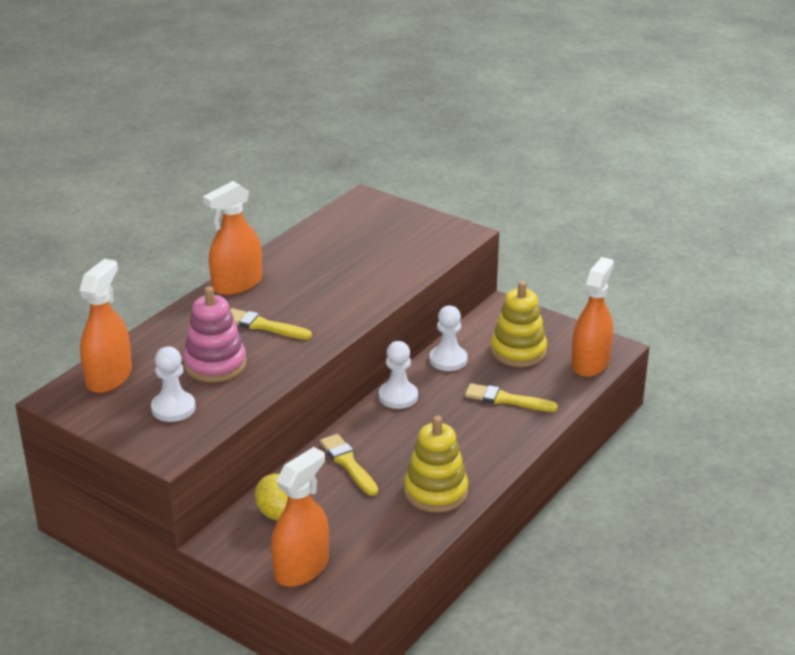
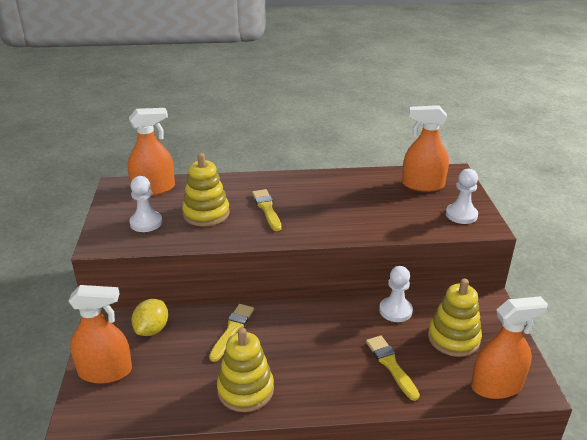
camera: 50 degrees right, 0 degrees up
pink stacking toy [183,286,247,382] -> yellow stacking toy [182,153,230,227]
orange spray bottle [203,181,262,295] -> orange spray bottle moved to [402,105,449,192]
white pawn [379,341,418,409] -> white pawn moved to [446,169,478,224]

